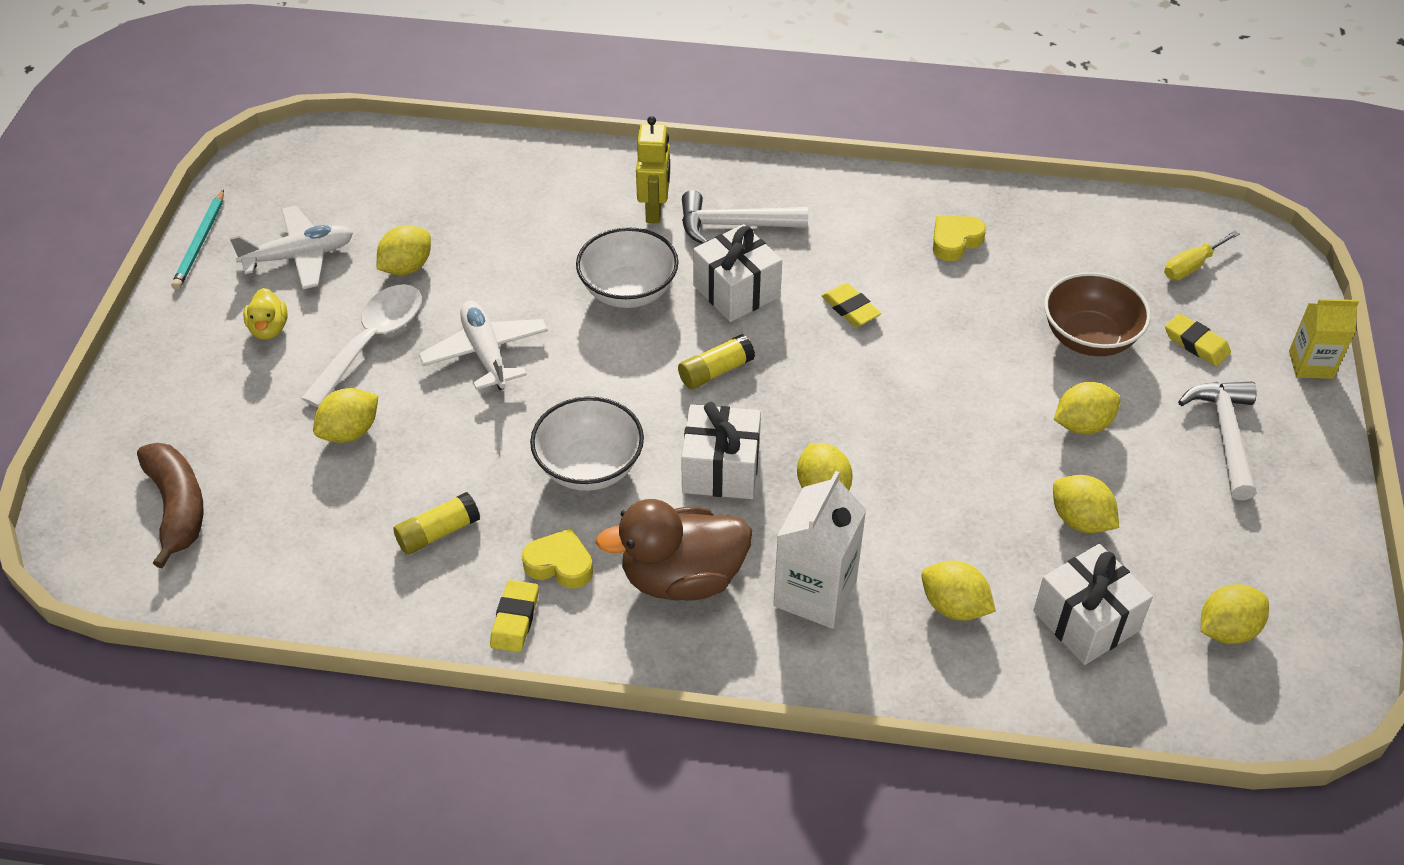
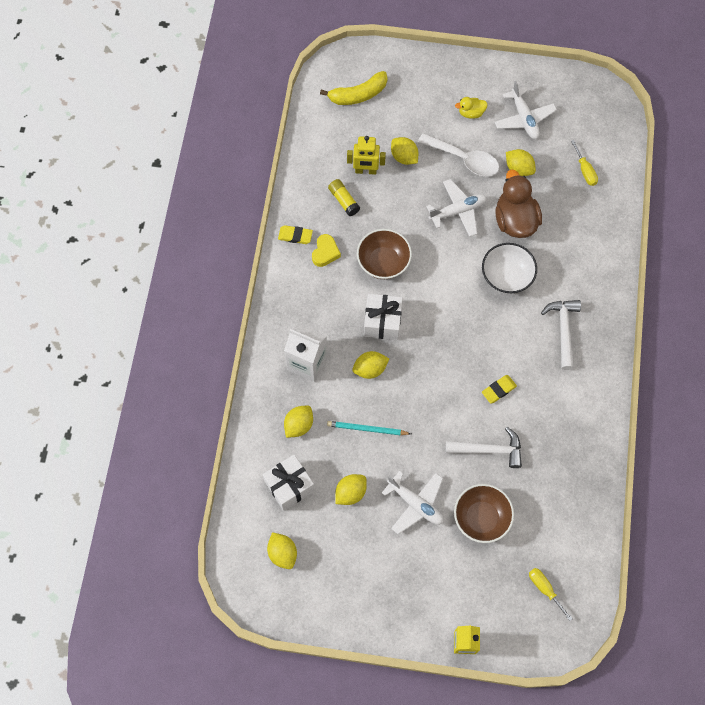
camera: 90 degrees right, 20 degrees up
brown banana [137,443,203,568] -> yellow banana [320,71,387,105]
turquoise pencil [171,189,224,290] -> turquoise pencil moved to [327,421,411,435]
white bowl [530,397,644,491] -> brown bowl [357,229,412,279]
brown duck [596,499,752,601] -> brown duck moved to [496,170,542,238]
yellow robot [636,116,670,223] -> yellow robot moved to [347,136,386,175]
yellow glue stick [678,334,755,389] -> none
white gift [693,224,782,322] -> none
yellow heart [933,216,986,261] -> none
yellow lemon [1054,382,1121,435] -> white plane [382,471,444,534]
yellow eraser [1165,313,1231,366] -> none
white hammer [1178,382,1257,500] -> white hammer moved to [446,427,522,468]
none -> yellow screwdriver [571,140,598,186]

